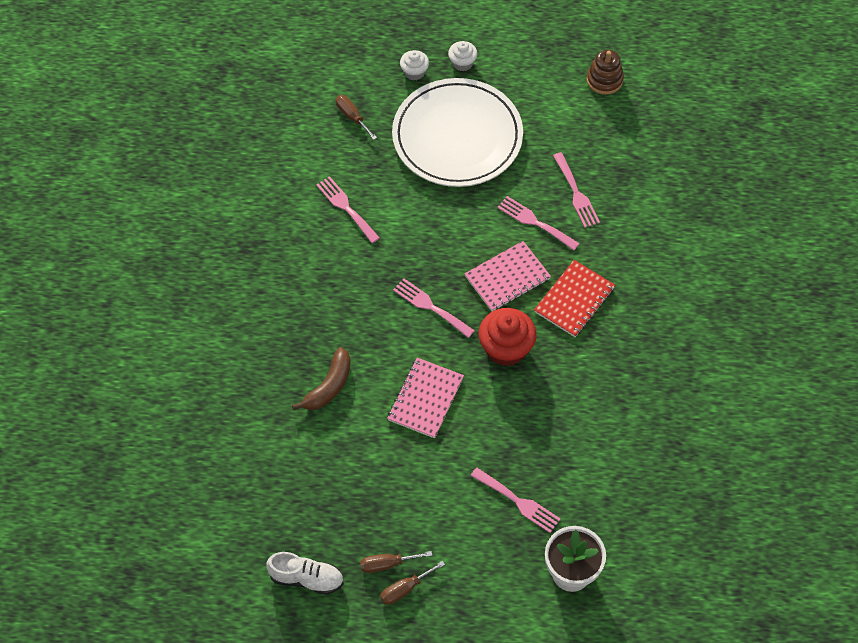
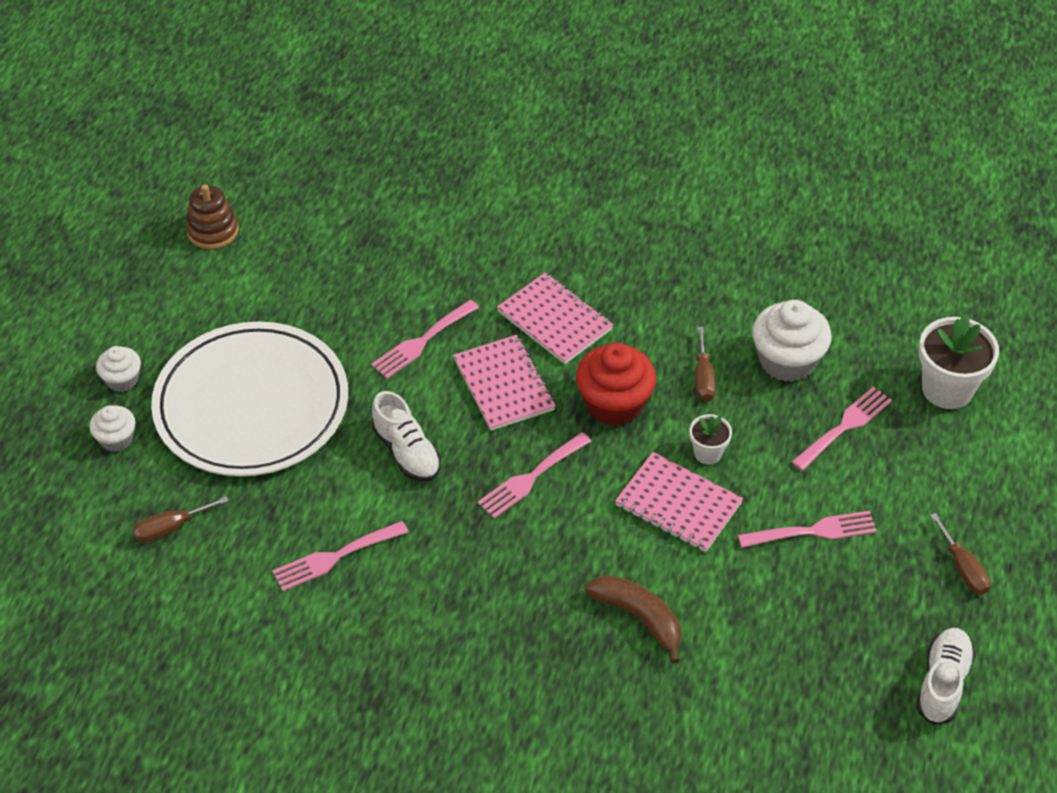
camera: 80 degrees left, 10 degrees down
brown screwdriver [360,551,433,573] -> brown screwdriver moved to [695,327,716,402]
red notebook [534,260,615,337] -> pink notebook [497,272,613,364]
pink fork [553,152,600,228] -> pink fork moved to [738,511,877,548]
none -> white shoe [372,391,441,482]
none -> white flower pot [689,414,732,464]
none -> white cupcake [752,300,832,382]

